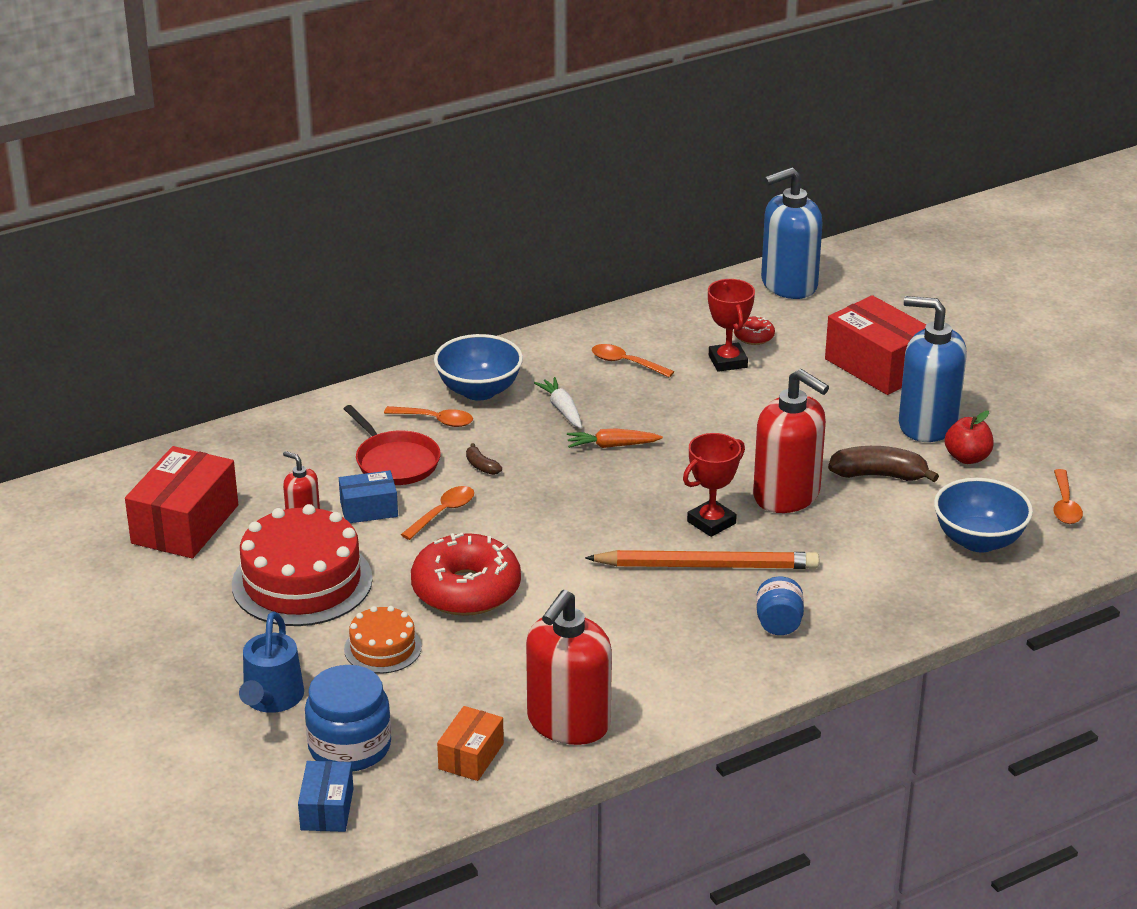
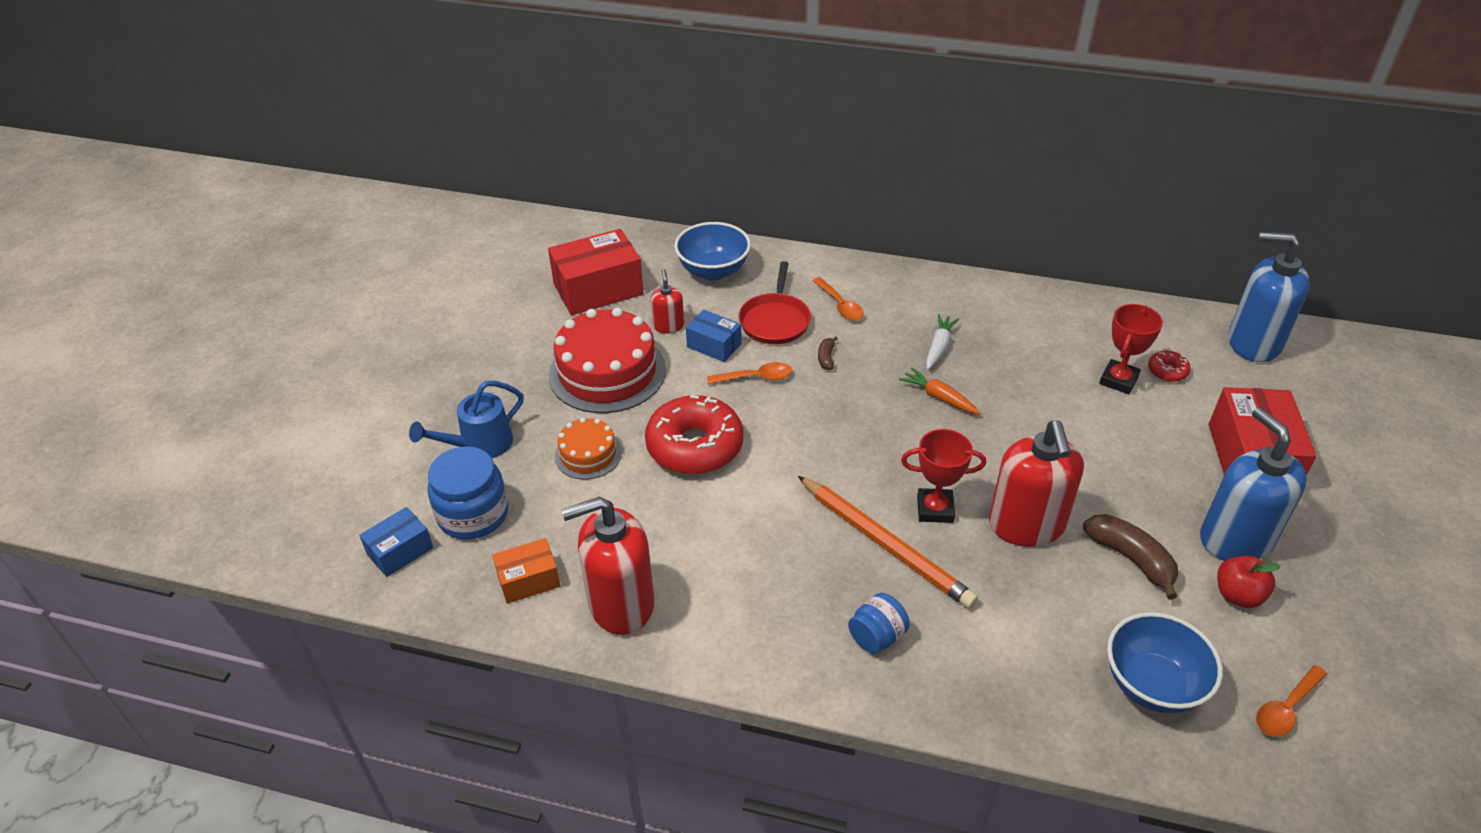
camera: 45 degrees right, 10 degrees up
blue bowl [434,334,523,401] -> blue bowl moved to [674,222,751,280]
orange spoon [592,344,674,378] -> none

